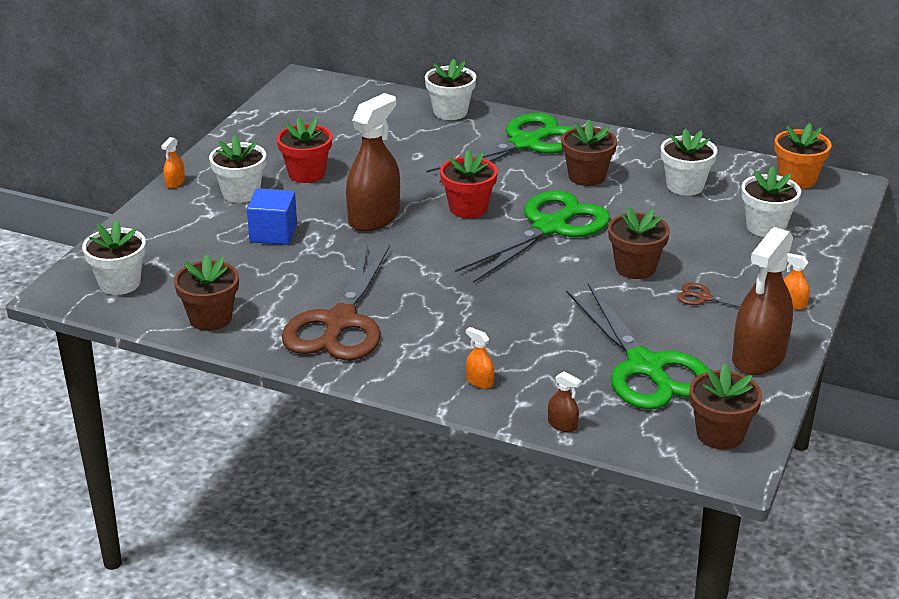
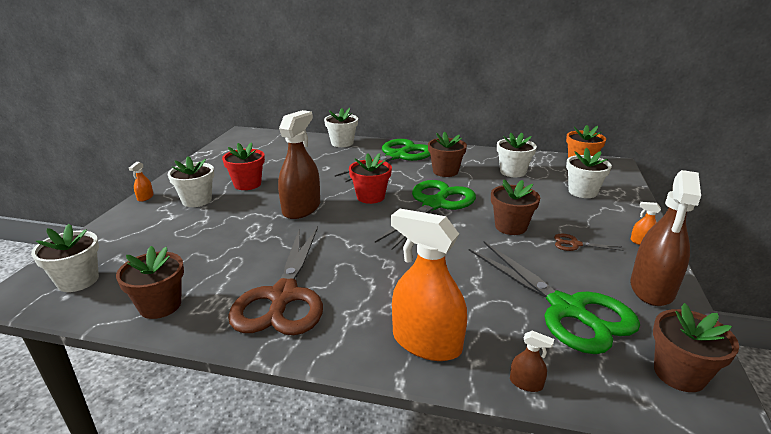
camera: 10 degrees left, 5 degrees down
blue cube [247,188,297,245] -> none
orange spray bottle [466,327,494,389] -> orange spray bottle [391,209,467,361], size x2.45

